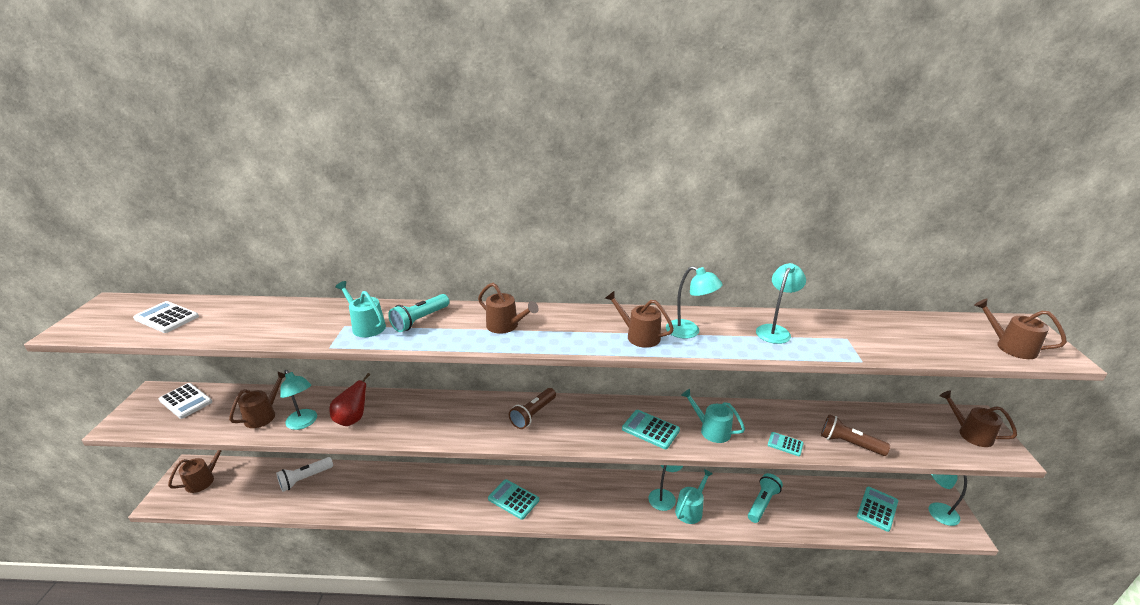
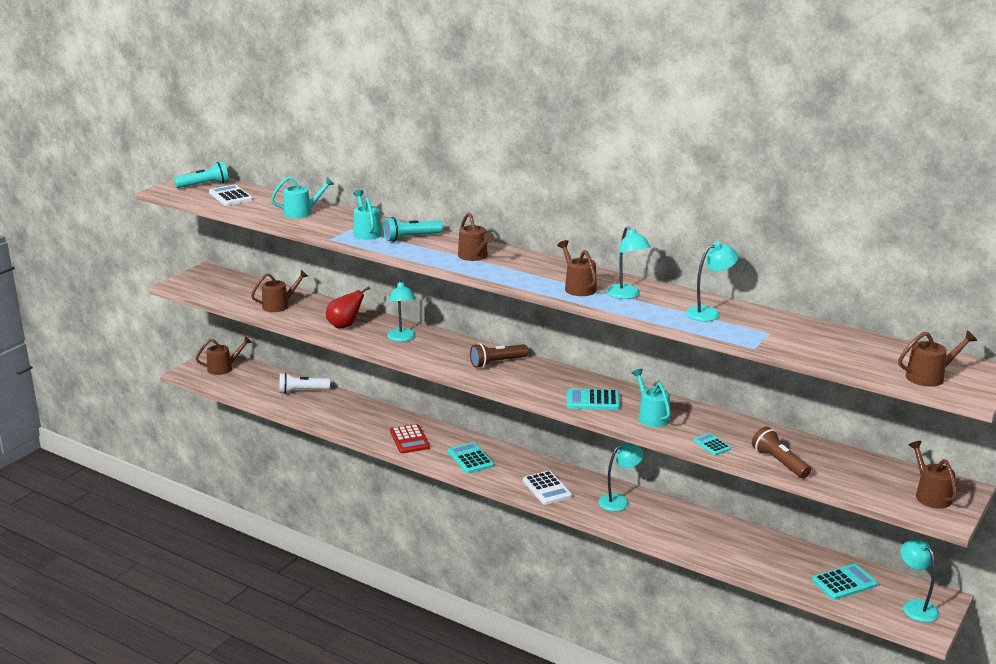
camera: 30 degrees right, 5 degrees down
white calculator [159,383,212,419] -> white calculator moved to [523,471,572,505]
turquoise lamp [280,370,317,430] -> turquoise lamp moved to [387,280,416,342]
turquoise calculator [622,410,680,449] -> turquoise calculator turned 60 degrees counterclockwise [567,389,620,410]
turquoise watering can [675,469,713,524] -> turquoise watering can moved to [271,177,335,218]
turquoise flashlight [748,473,783,523] -> turquoise flashlight moved to [174,161,229,188]
brown watering can [974,299,1067,359] -> brown watering can turned 90 degrees clockwise [898,331,977,387]
none -> red calculator [390,424,430,453]

